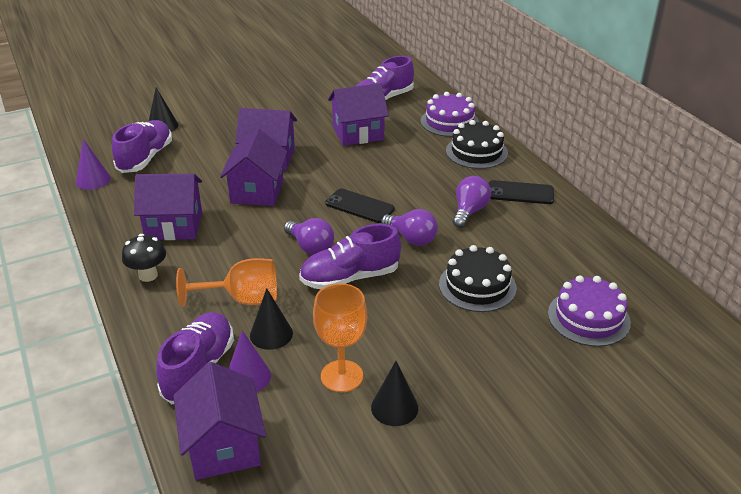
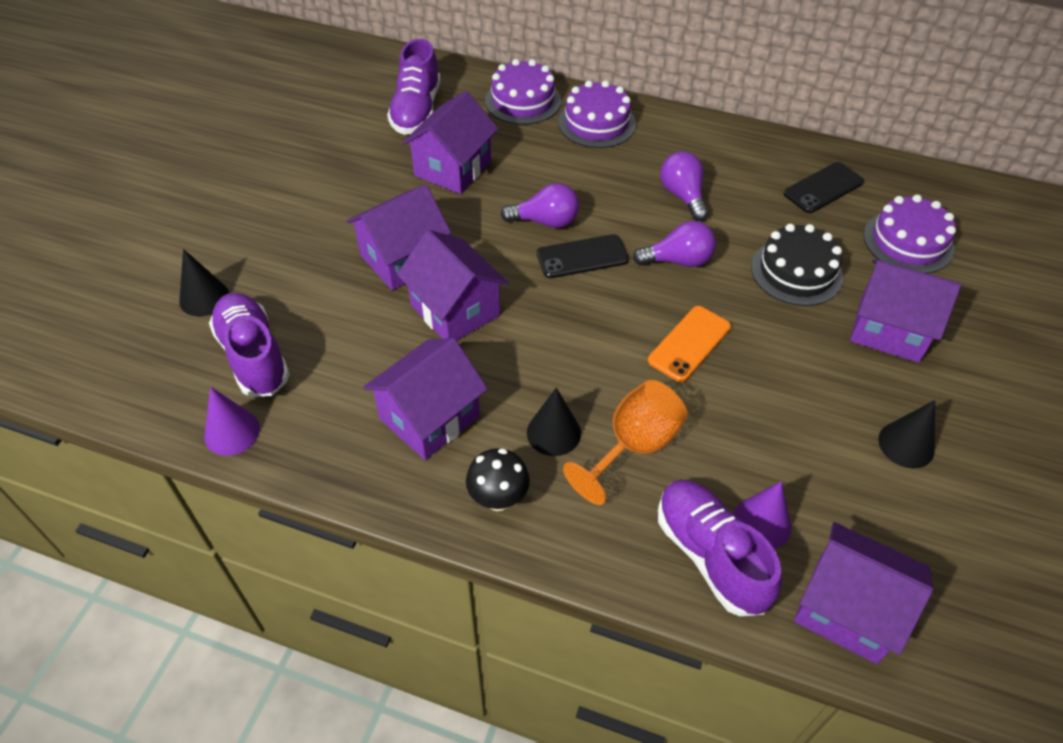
camera: 45 degrees left, 15 degrees up
black cone [250,288,293,350] -> black cone moved to [527,388,581,456]
purple light bulb [284,218,334,255] -> purple light bulb moved to [501,183,579,228]
purple shoe [299,224,401,289] -> orange phone [648,306,731,382]
orange goblet [313,283,367,392] -> none
black cake [446,120,508,169] -> purple cake [558,80,636,148]
black phone [488,180,554,204] -> black phone moved to [784,162,864,213]
none -> purple house [850,260,961,363]

